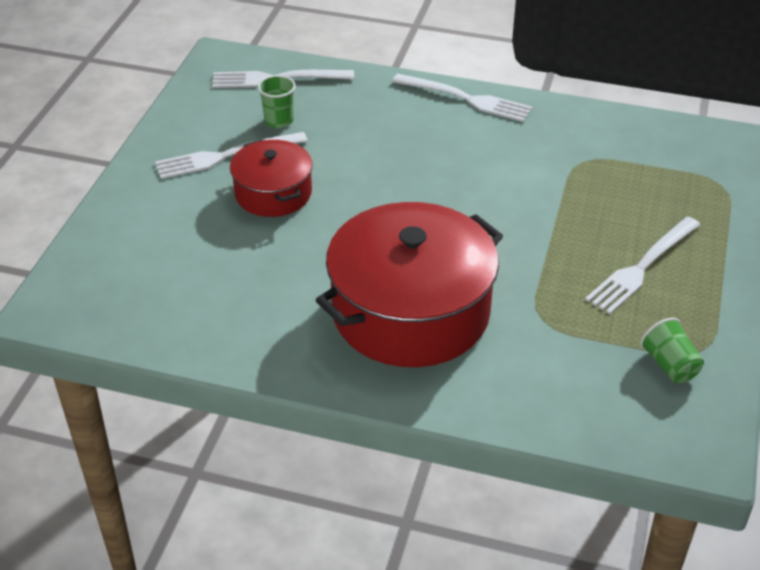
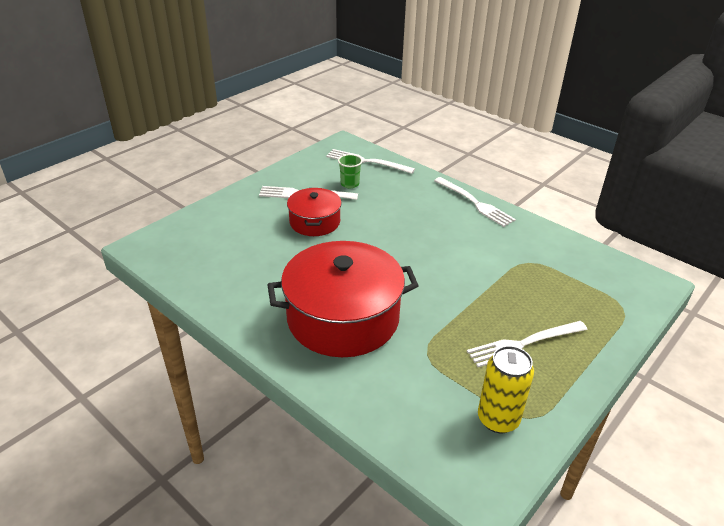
camera: 25 degrees right, 5 degrees down
green cup [640,318,704,383] -> yellow can [478,346,534,433]

